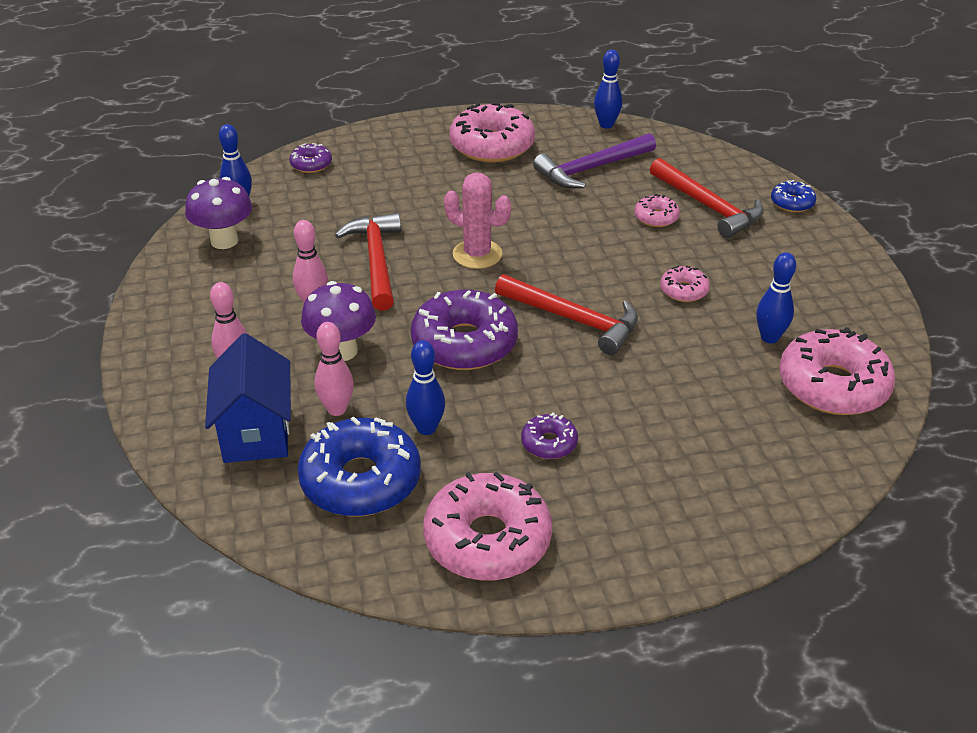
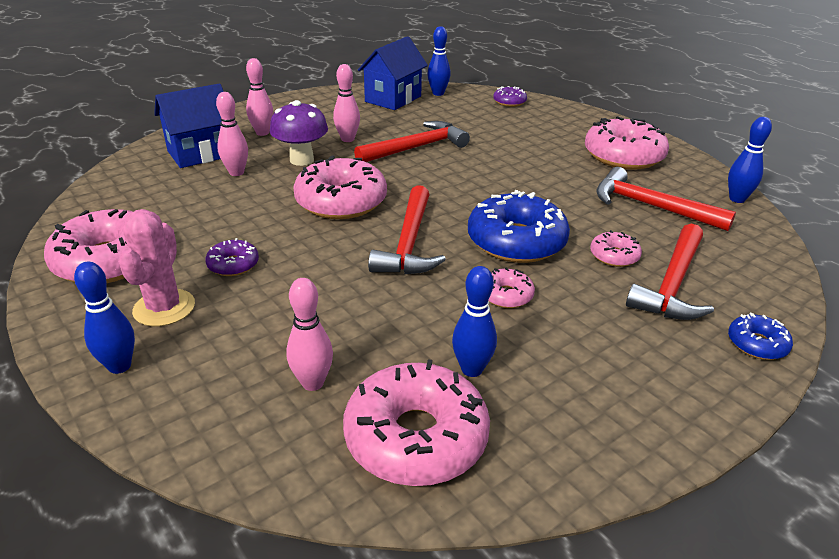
camera: 65 degrees right, 5 degrees down
purple mushroom [185,177,252,249] -> blue house [358,36,428,110]
blue donut [297,417,421,516] -> blue donut moved to [468,190,570,263]
blue bowling pin [406,340,445,435] -> blue bowling pin moved to [74,261,135,374]
purple donut [411,290,518,370] -> pink donut [293,156,387,219]
pink cactus [444,172,511,269] -> pink cactus moved to [118,209,195,327]
purple hammer [533,133,656,188] -> red hammer [597,167,736,231]
none -> pink bowling pin [286,278,333,391]

